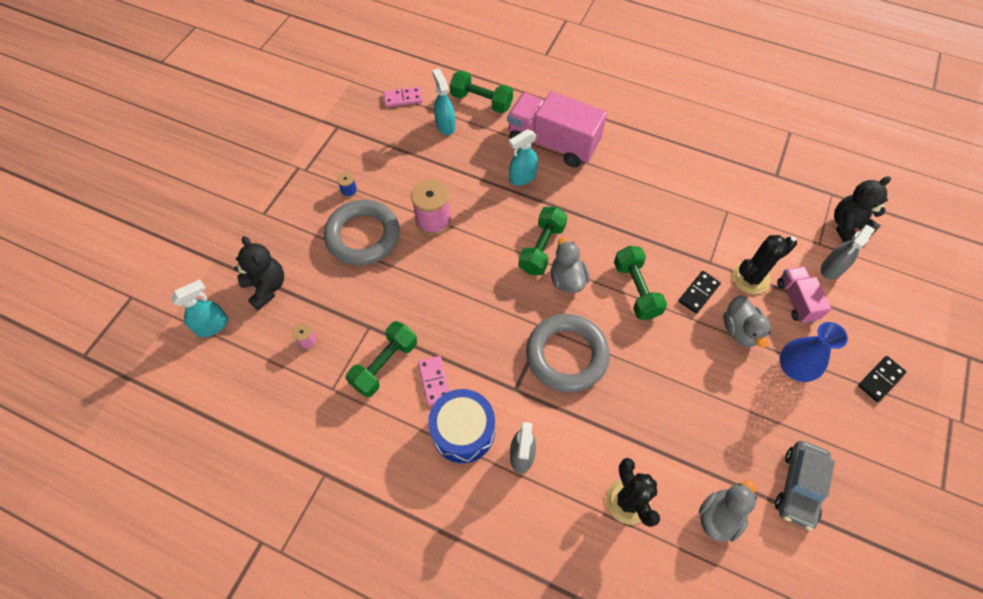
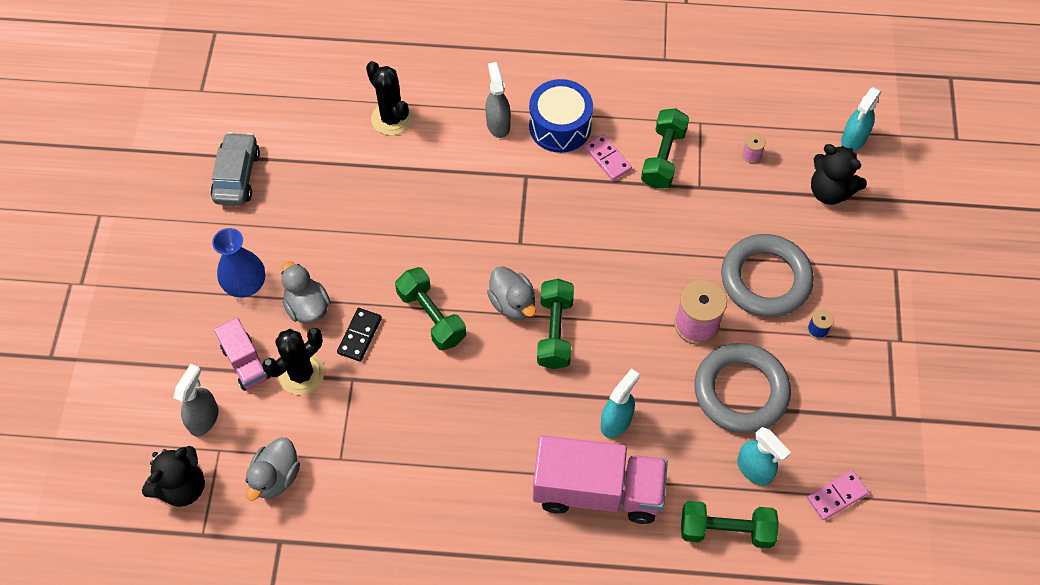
camera: 160 degrees right, 0 degrees up
grey ring [526,314,610,392] -> grey ring moved to [694,343,791,433]
grey duck [699,480,757,542] -> grey duck moved to [245,438,300,501]
black domino [858,356,906,402] -> none

